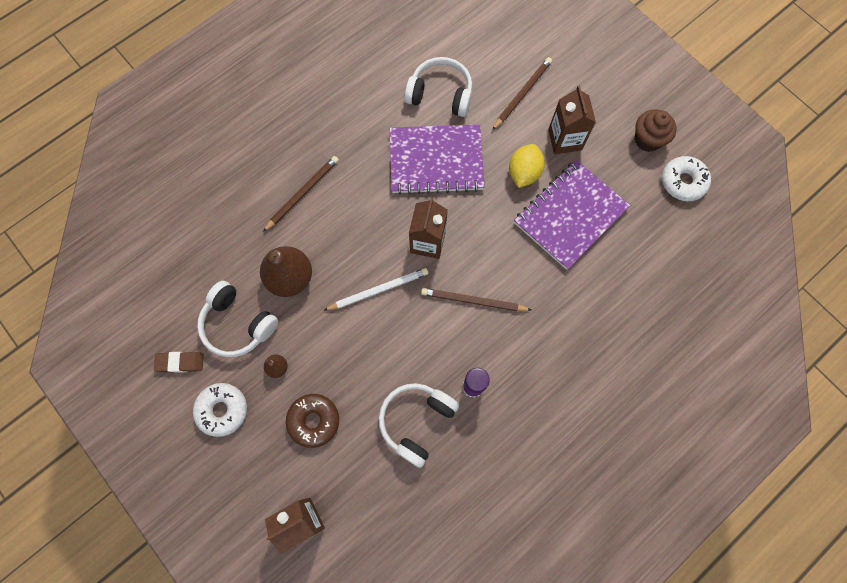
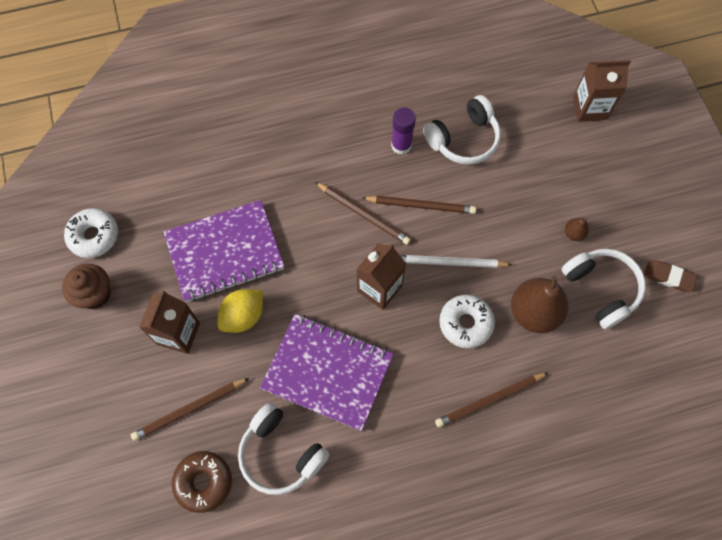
camera: 155 degrees left, 5 degrees down
white donut [193,383,247,437] -> white donut moved to [439,295,495,348]
brown donut [286,394,339,448] -> brown donut moved to [172,451,232,513]
none -> brown pencil [363,196,476,214]

